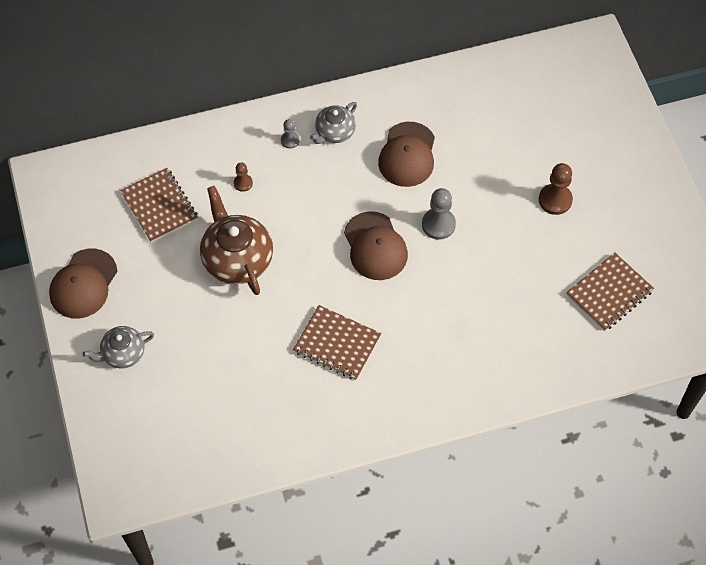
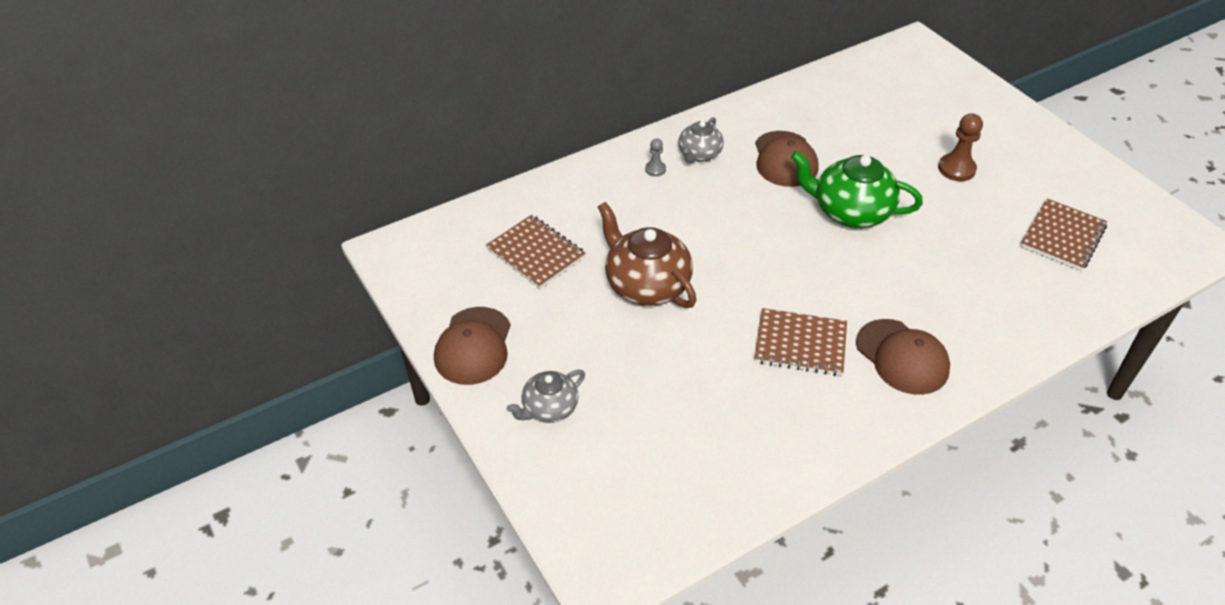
camera: 15 degrees left, 15 degrees down
brown pawn [234,163,253,192] -> none
brown cap [344,211,408,280] -> brown cap moved to [856,319,950,395]
grey pawn [422,188,456,240] -> green teapot [791,151,923,228]

